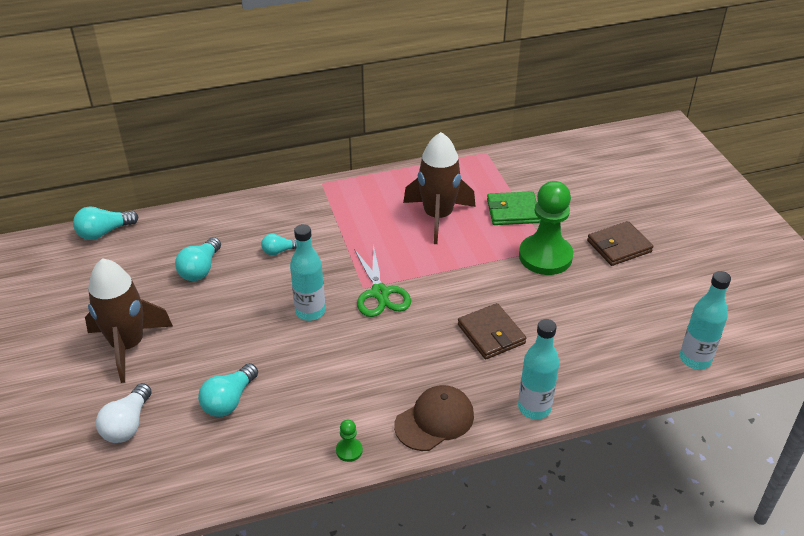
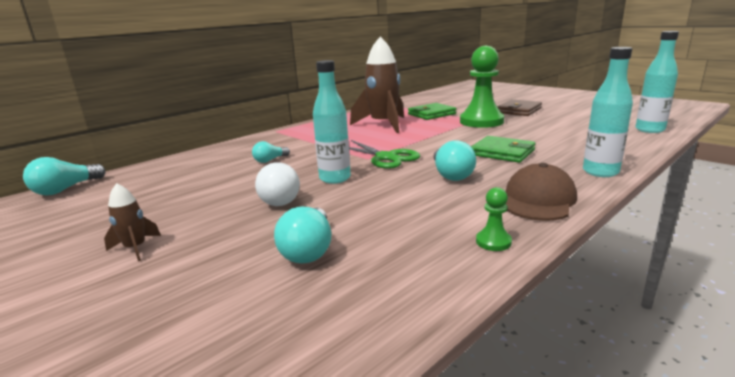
camera: 25 degrees left, 20 degrees down
brown rocket [85,258,173,383] -> brown rocket [104,183,161,261], size x0.44
white light bulb [96,383,152,443] -> white light bulb moved to [255,162,300,206]
turquoise light bulb [175,237,221,281] -> turquoise light bulb moved to [434,140,476,181]
brown wallet [458,303,526,359] -> green wallet [471,136,536,163]

